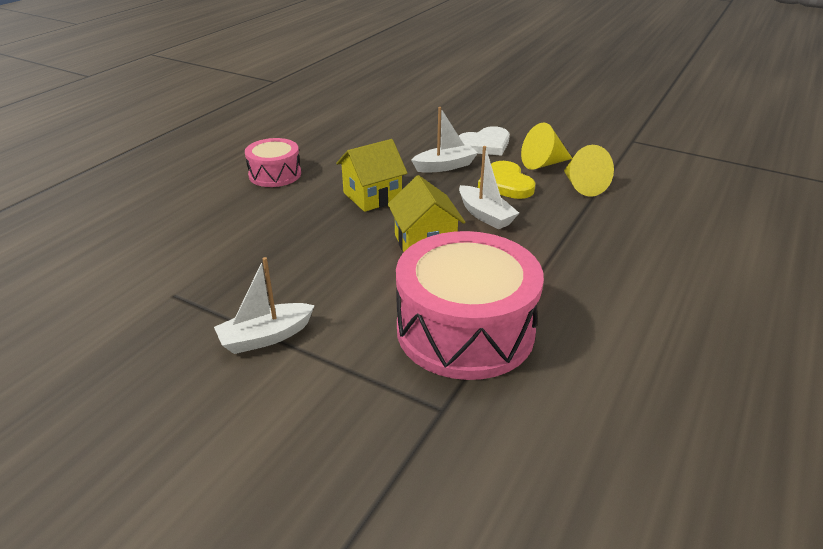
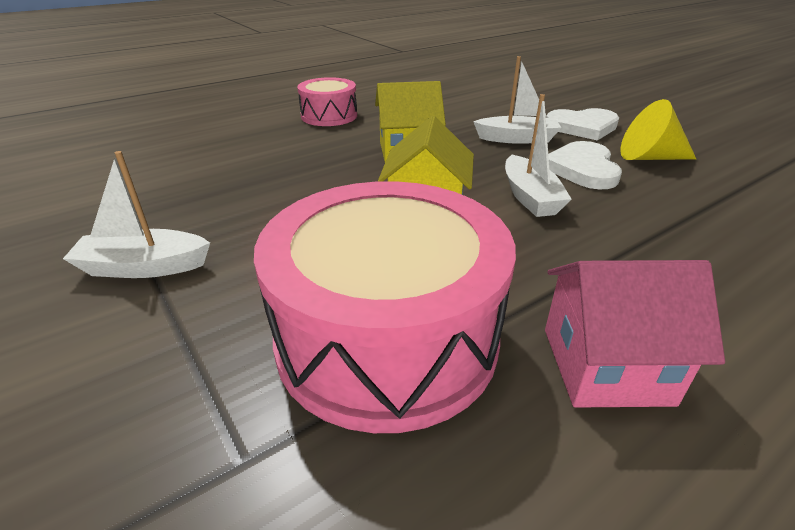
camera: 25 degrees right, 0 degrees up
yellow heart [478,161,536,199] -> white heart [548,141,622,189]
yellow cone [564,145,614,197] -> none
none -> pink house [545,260,725,408]

